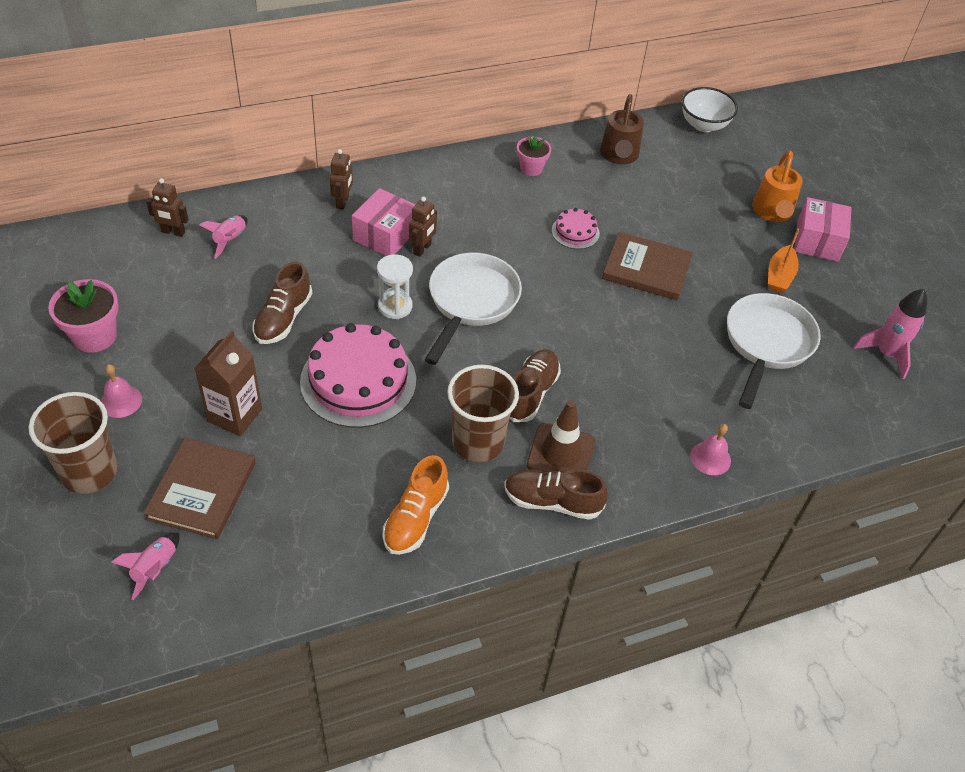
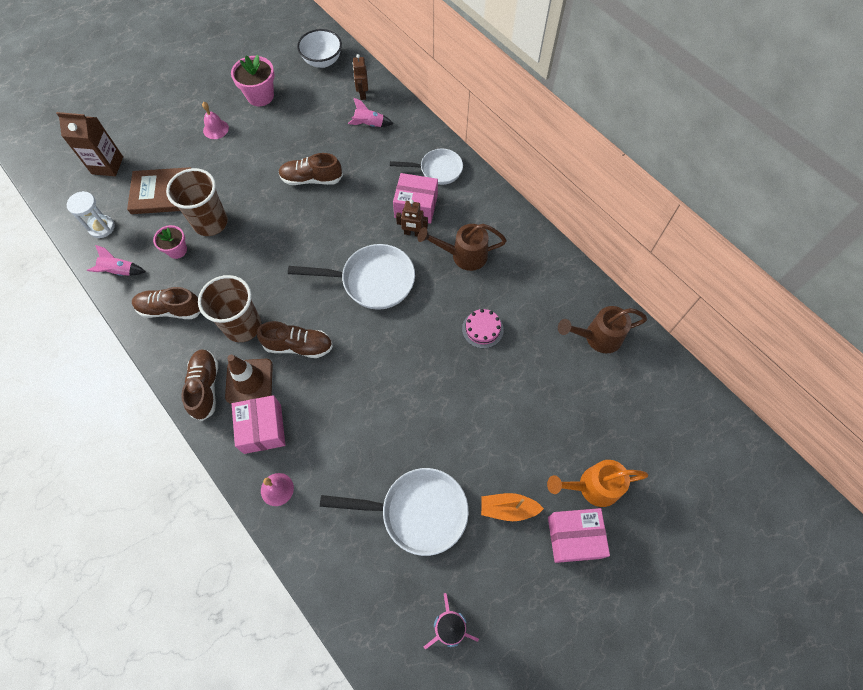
camera: 75 degrees right, 15 degrees up
brown cup [29,392,118,494] -> brown cup moved to [166,168,228,236]
pink rocket [111,533,180,600] -> pink rocket moved to [87,245,145,276]
brown carton [194,330,262,436] -> brown carton moved to [56,112,123,176]
pink cake [300,323,416,428] -> none
brown robot [330,149,353,210] -> white pan [390,148,463,185]
white hourglass [377,254,413,319] -> white hourglass moved to [67,191,115,238]
orange shoe [383,455,449,555] -> brown shoe [132,287,201,319]
pink flower pot [517,135,551,176] -> pink flower pot moved to [153,225,187,259]
brown book [602,232,693,301] -> none
white bowl [682,87,738,132] -> white bowl moved to [297,29,342,68]
none -> pink box [232,395,285,454]
none -> brown watering can [418,224,507,271]

